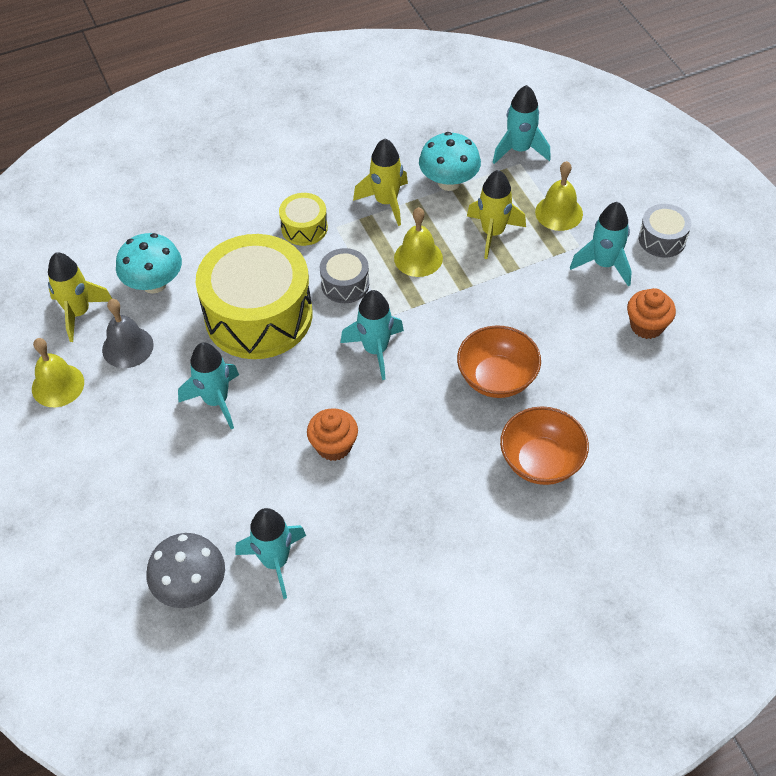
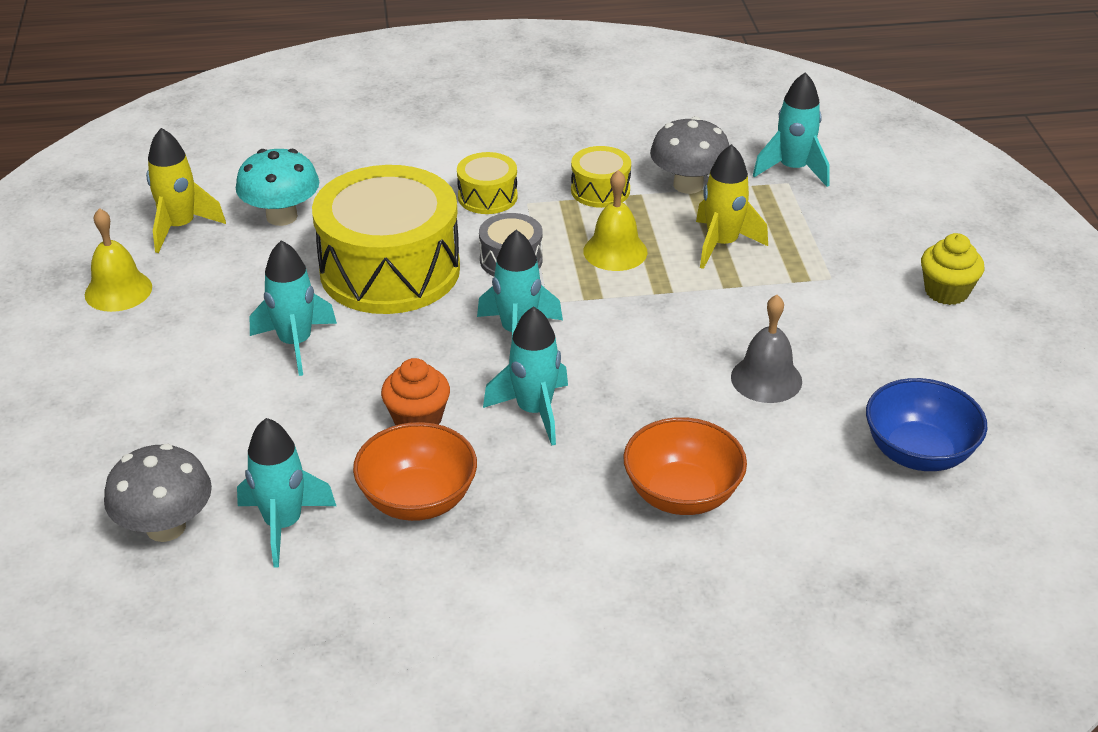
camera: 15 degrees right, 15 degrees down
grey bell [102,299,154,368] -> grey bell moved to [731,295,802,403]
yellow rocket [353,139,408,226] -> yellow drum [571,146,631,208]
turquoise mushroom [419,132,481,191] -> grey mushroom [650,116,730,194]
orange bowl [457,325,541,398] -> orange bowl moved to [353,422,477,521]
yellow bell [535,161,583,231] -> none
turquoise rocket [570,202,632,286] -> turquoise rocket moved to [483,306,568,446]
orange cupcake [627,288,676,339] -> none
grey drum [639,204,691,258] -> yellow cupcake [921,233,984,305]
none -> blue bowl [866,378,987,471]

